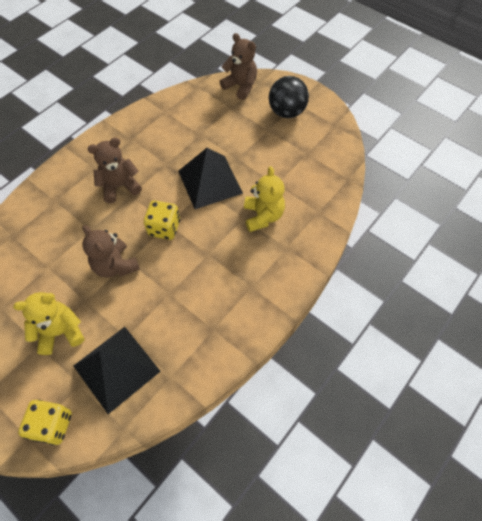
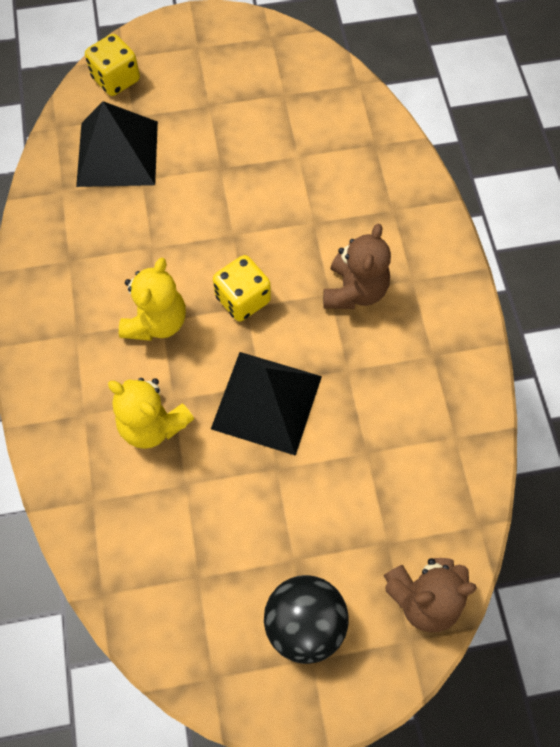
camera: 130 degrees right, 5 degrees up
yellow teddy bear [13,292,84,355] -> yellow teddy bear moved to [119,258,186,341]
brown teddy bear [82,225,140,278] -> none

